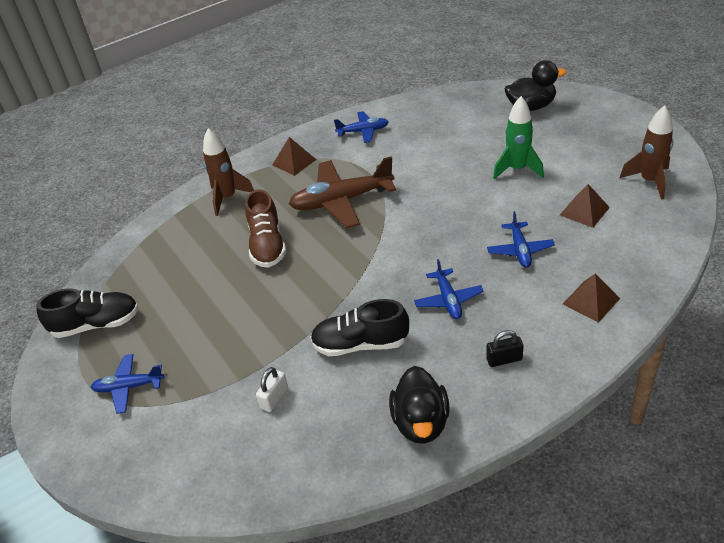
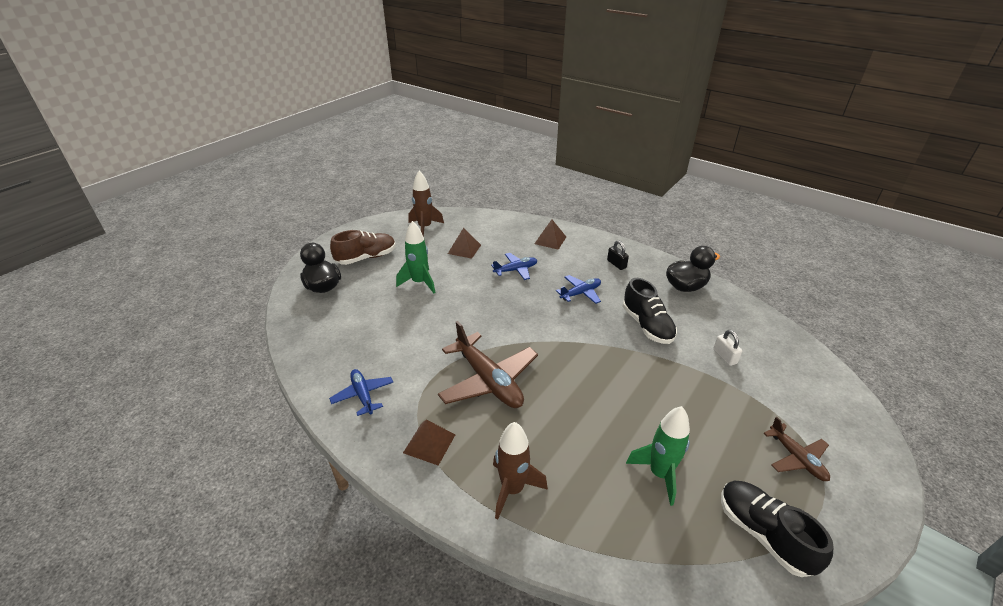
camera: 115 degrees left, 5 degrees down
blue plane [91,354,164,414] -> brown plane [763,417,830,481]
brown shoe [245,189,286,268] -> brown shoe moved to [330,230,396,265]
white padlock [256,367,288,412] -> white padlock turned 60 degrees clockwise [713,330,742,366]
none -> green rocket [626,406,690,506]

